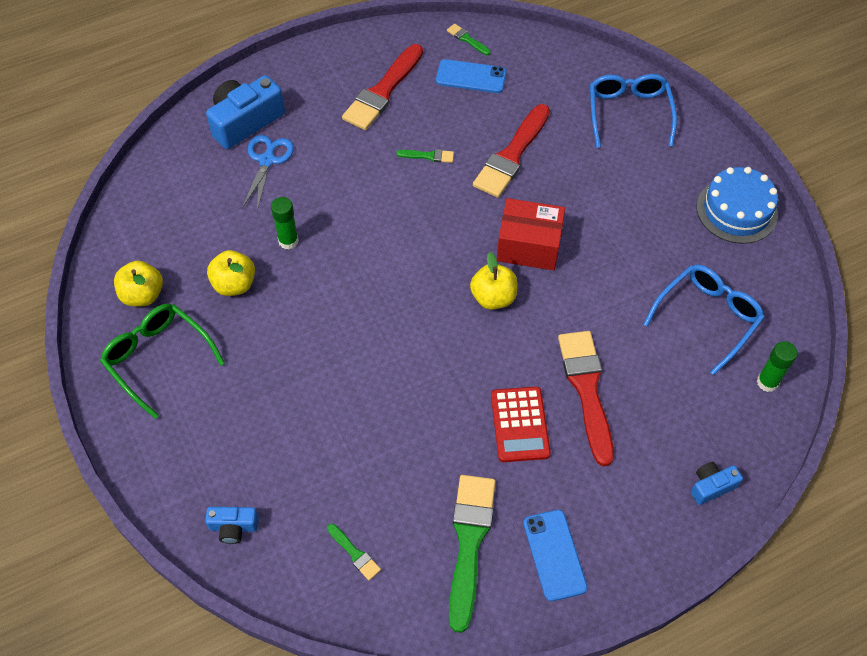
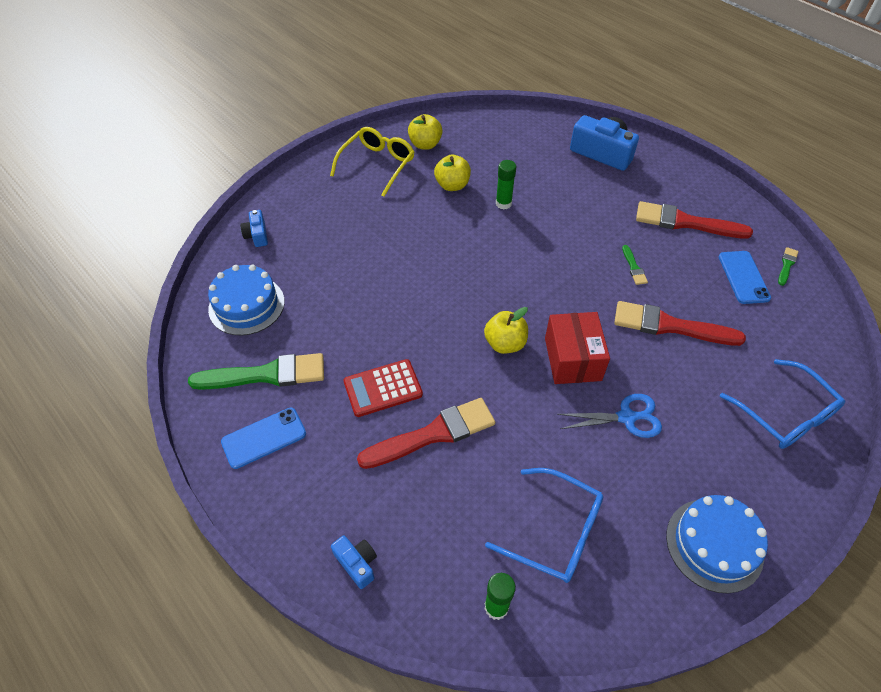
camera: 75 degrees right, 5 degrees down
green glasses [100,304,225,419] -> yellow glasses [330,127,415,197]
blue scissors [242,135,294,211] -> blue scissors moved to [557,394,662,438]
green brush [327,524,381,580] -> blue cake [208,265,285,335]
blue glasses [590,74,677,148] -> blue glasses turned 75 degrees clockwise [720,359,845,449]

